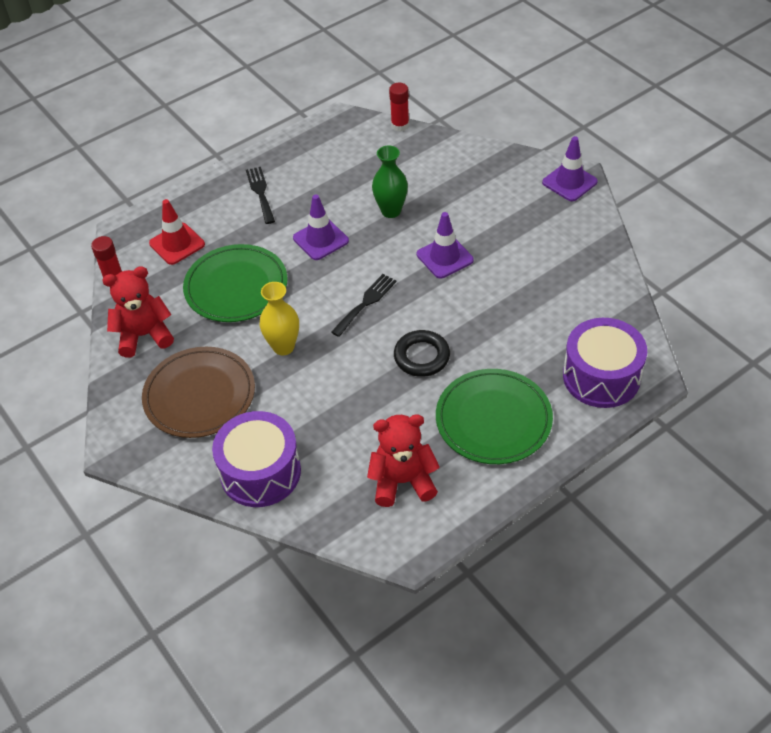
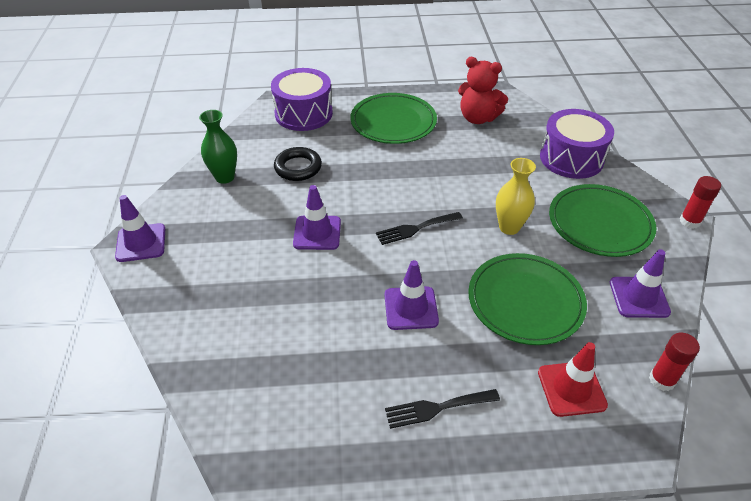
camera: 150 degrees left, 5 degrees down
red teddy bear [102,266,174,358] -> purple traffic cone [610,249,671,318]
brown plate [142,347,255,438] -> green plate [549,184,657,257]
black fork [246,167,275,224] -> black fork turned 60 degrees clockwise [385,389,500,429]
green vase [372,145,408,218] -> green vase moved to [199,110,237,184]
red glue stick [389,83,409,131] -> red glue stick moved to [679,176,721,229]
black ring [394,330,450,377] -> black ring moved to [274,147,322,181]

